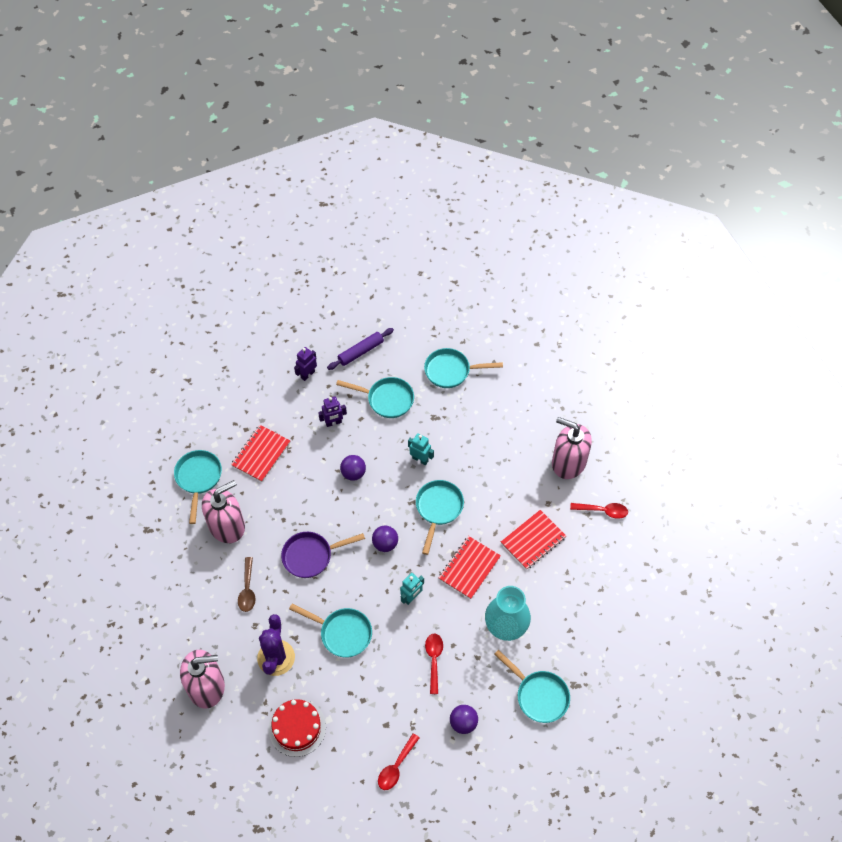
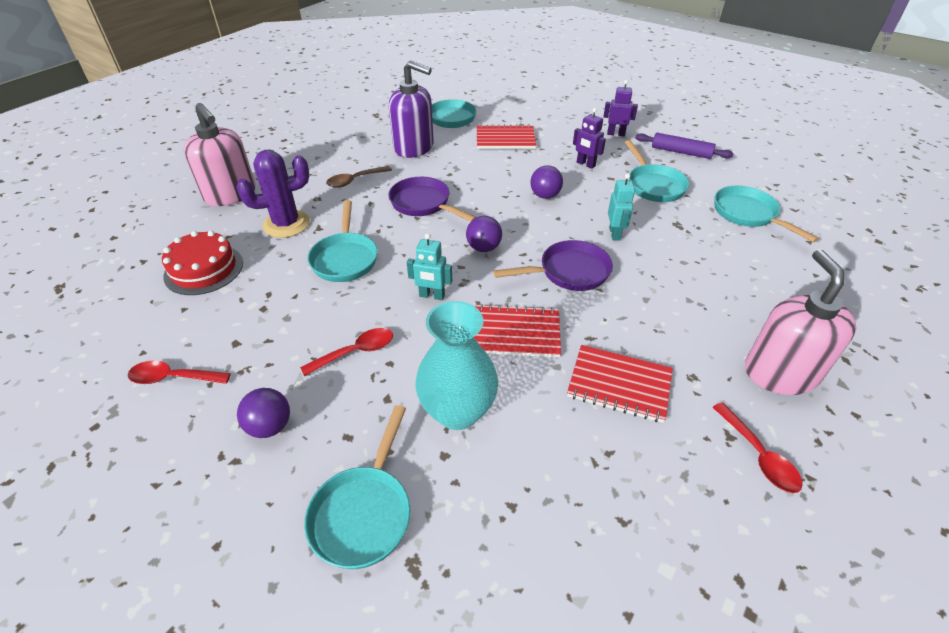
camera: 60 degrees right, 15 degrees down
pink soap dispenser [202,480,245,543] -> purple soap dispenser [389,61,434,158]
turquoise pan [416,480,464,555] -> purple pan [493,240,613,291]

